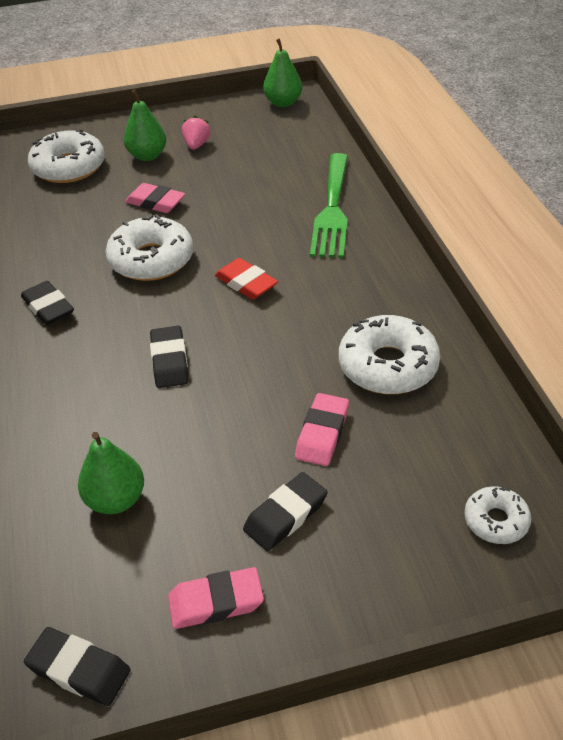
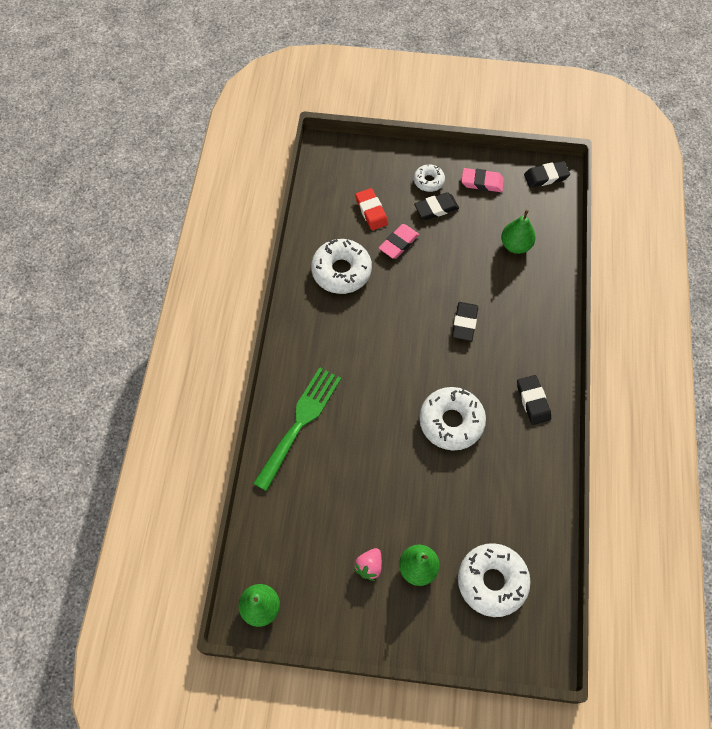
camera: 160 degrees left, 20 degrees up
black eraser [24,627,131,706] -> black eraser turned 60 degrees counterclockwise [524,161,570,188]
pink eraser [125,183,185,213] -> none
red eraser [215,258,278,299] -> red eraser moved to [355,188,388,230]
white donut [464,486,531,544] -> white donut moved to [414,164,445,192]

